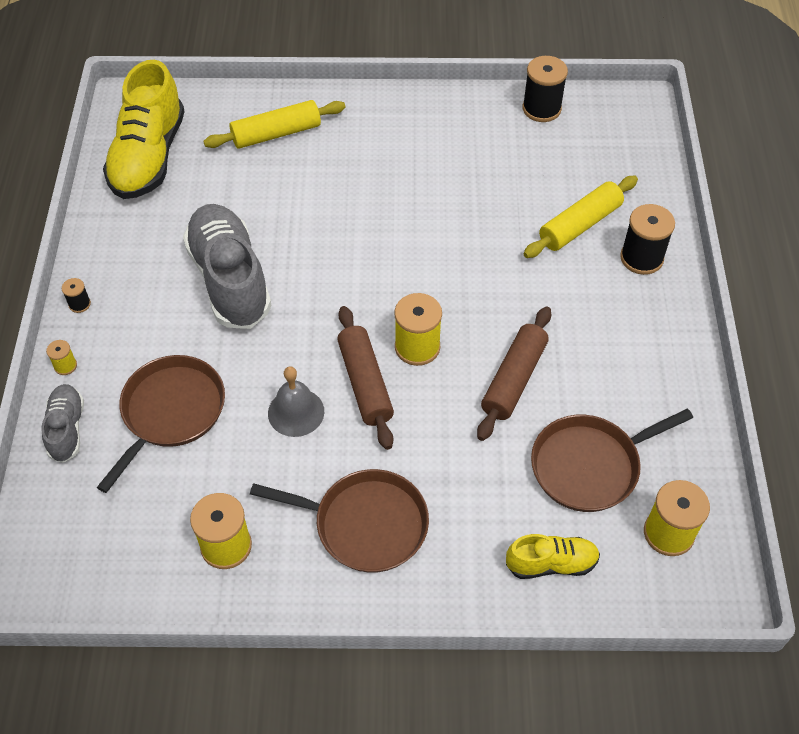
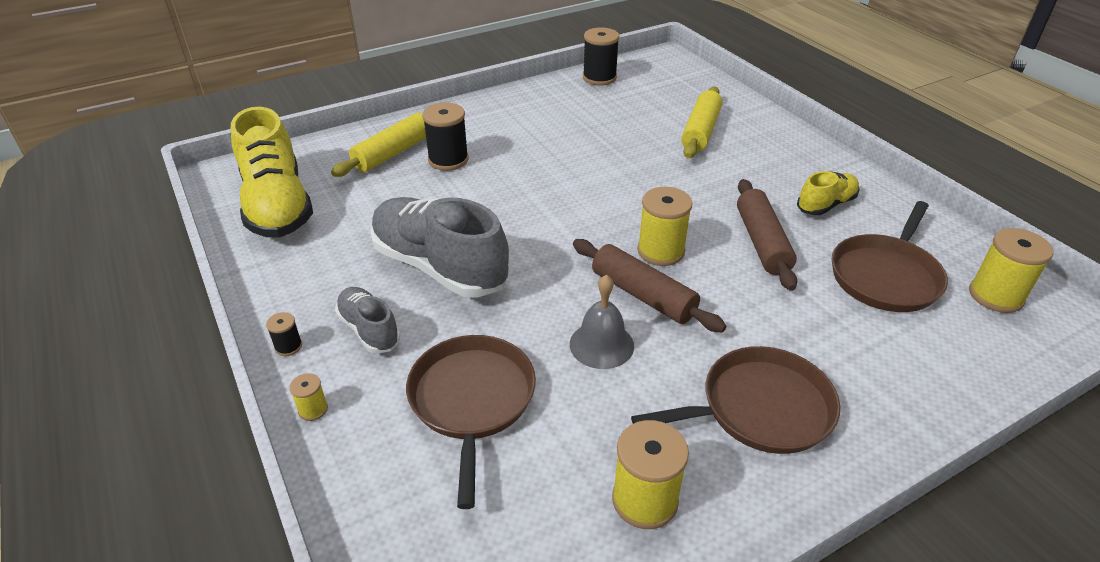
camera: 30 degrees left, 15 degrees down
grey shoe [41,384,84,463] -> grey shoe moved to [335,287,401,353]
yellow shoe [506,534,600,579] -> yellow shoe moved to [797,171,860,215]
black spool [620,204,675,275] -> black spool moved to [422,103,469,171]

